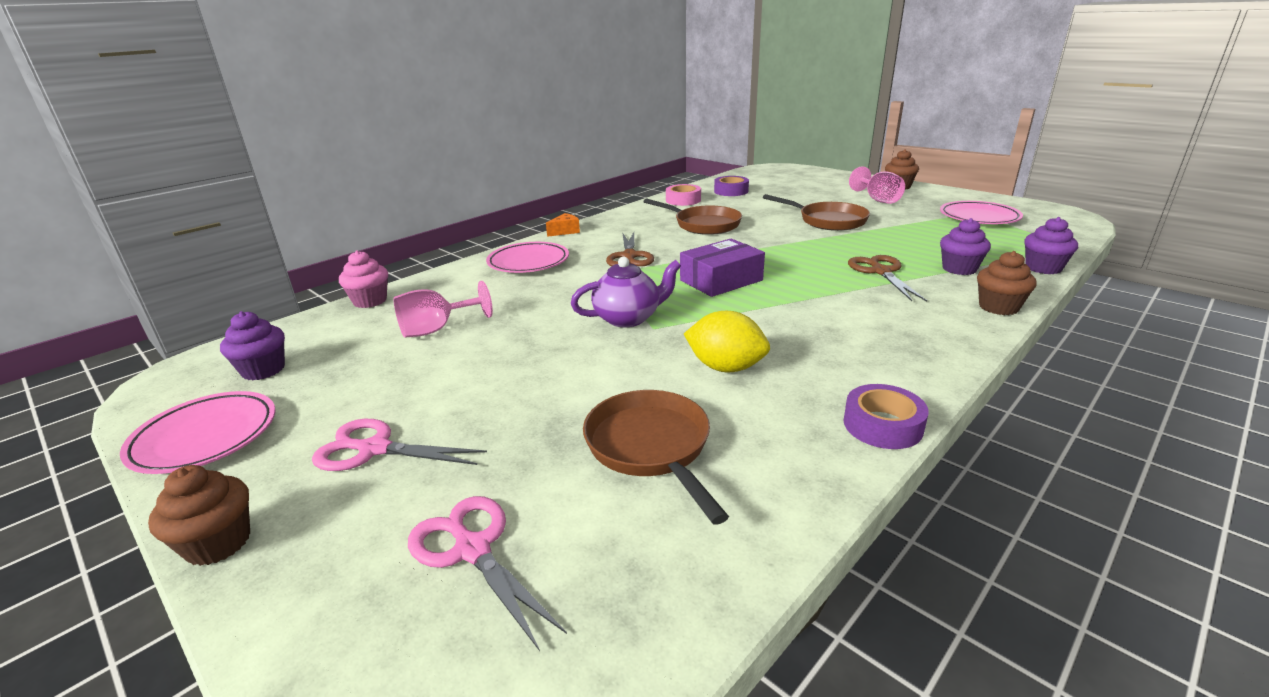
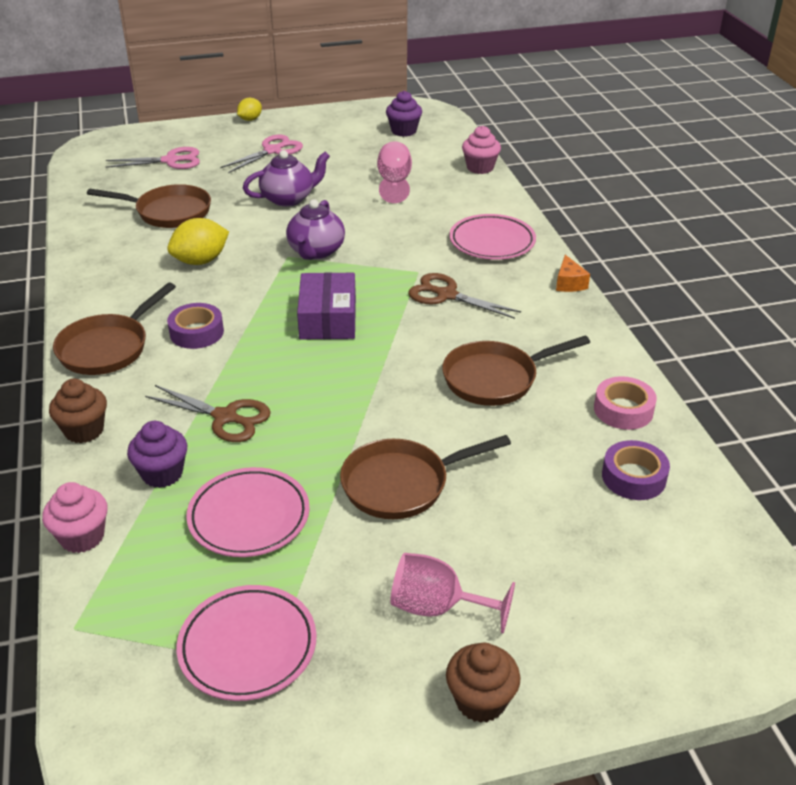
camera: 120 degrees right, 10 degrees up
pink plate [120,391,276,474] -> pink plate moved to [186,467,310,557]
brown cupcake [148,465,250,566] -> yellow lemon [237,98,262,121]
purple tape [844,384,929,449] -> purple tape moved to [167,303,224,349]
purple cupcake [1024,217,1078,274] -> pink cupcake [42,482,108,553]
none -> brown pan [53,283,176,375]
none -> purple teapot [243,150,330,207]

